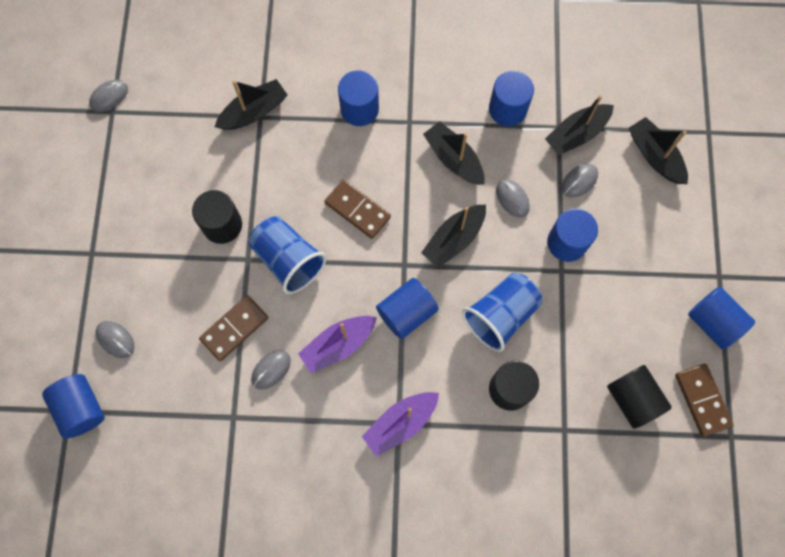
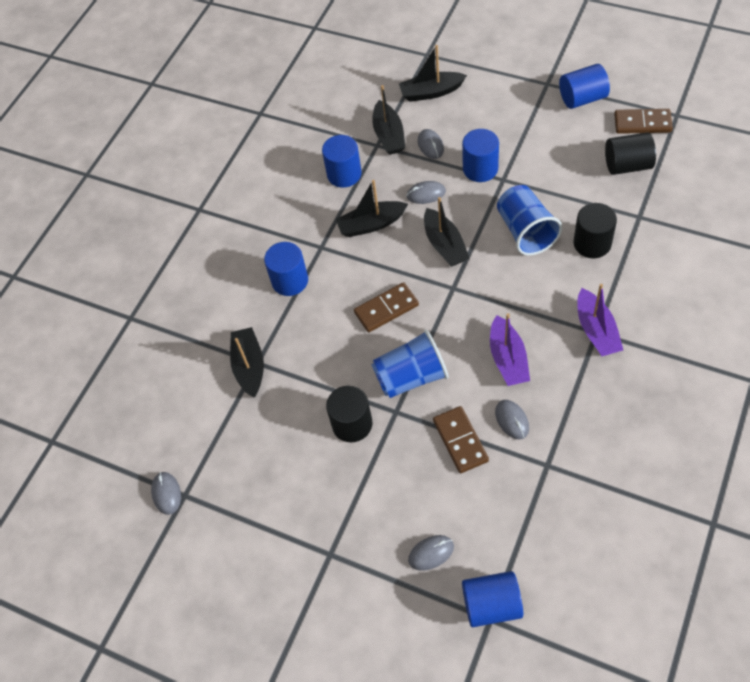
camera: 60 degrees left, 15 degrees down
blue cylinder [376,278,439,339] -> none

